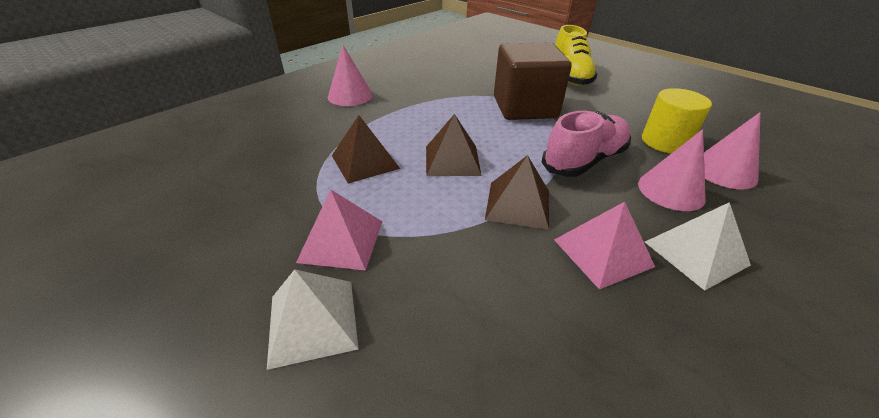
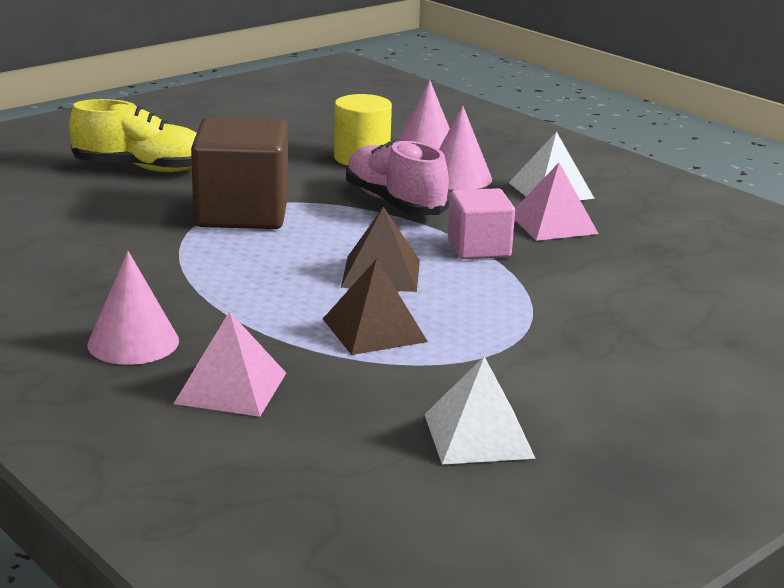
camera: 85 degrees left, 15 degrees down
white pyramid [267,269,358,370] -> white pyramid moved to [424,356,536,465]
pink pyramid [296,189,383,271] -> pink pyramid moved to [174,311,286,417]
brown pyramid [485,155,549,230] -> pink cube [448,188,515,259]

